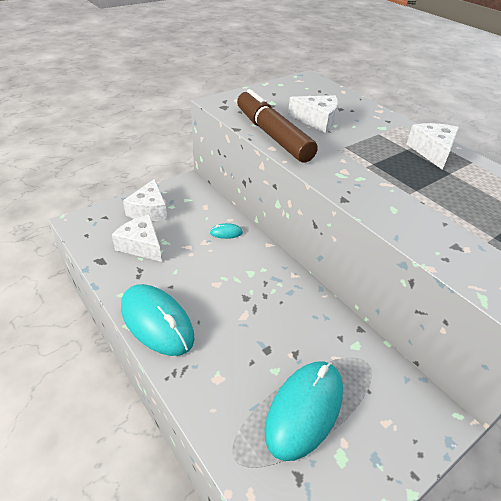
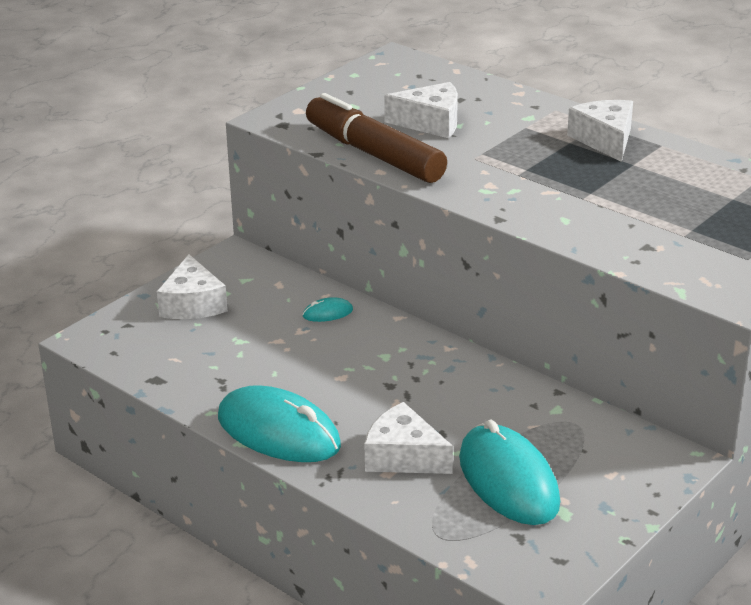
camera: 10 degrees left, 10 degrees down
white cheese [112,214,162,262] -> white cheese moved to [365,402,453,474]
turquoise mouse [265,361,343,461] -> turquoise mouse turned 45 degrees counterclockwise [459,420,560,525]

